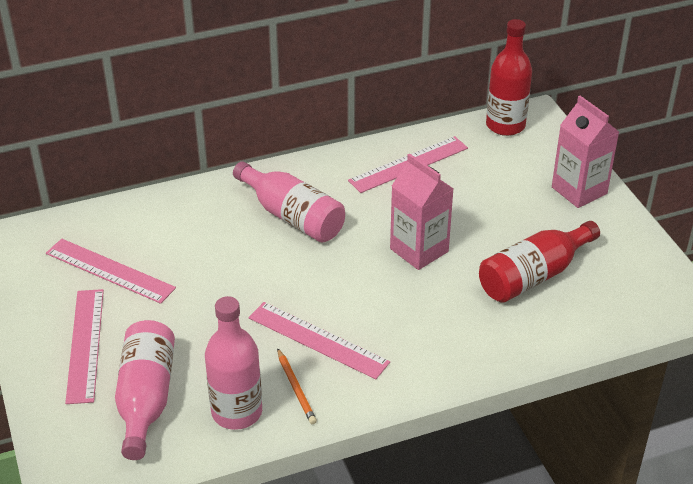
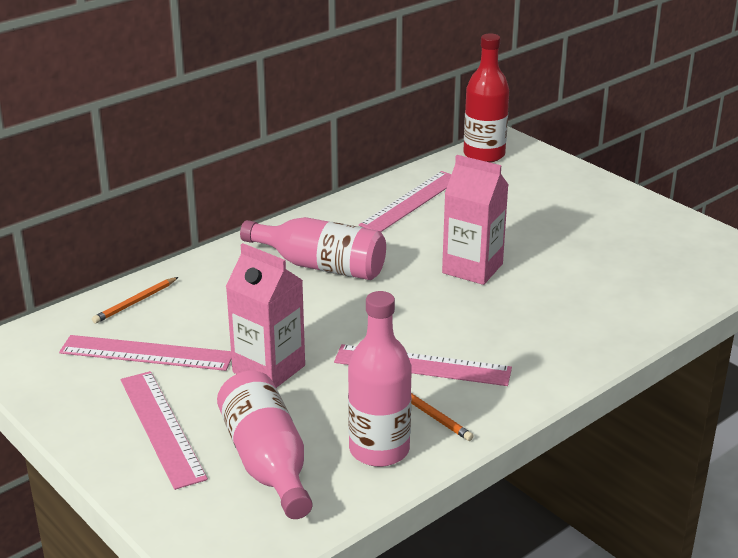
camera: 20 degrees left, 10 degrees down
red bottle [479,221,600,302] -> none
pink carton [552,96,619,208] -> pink carton moved to [226,243,305,388]
none -> orange pencil [92,277,178,324]

